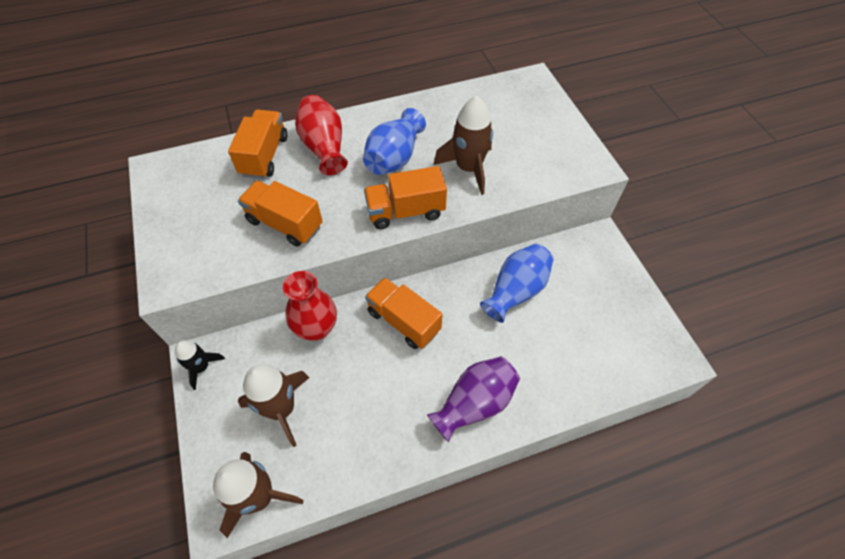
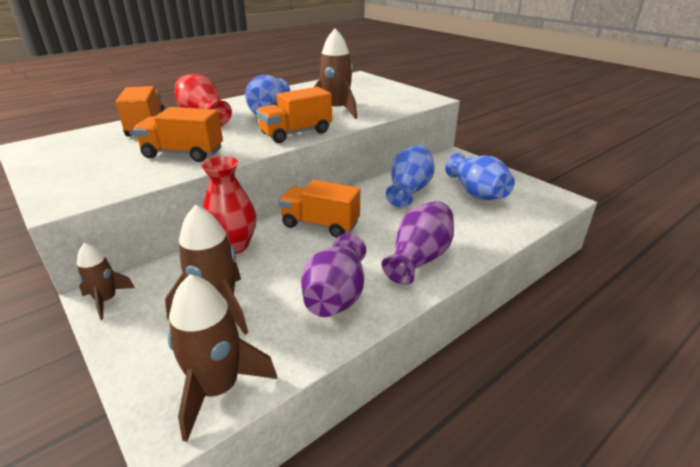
camera: 20 degrees left, 25 degrees down
black rocket [175,340,225,390] -> brown rocket [77,243,135,320]
none -> purple vase [301,233,366,317]
none -> blue vase [445,153,515,200]

